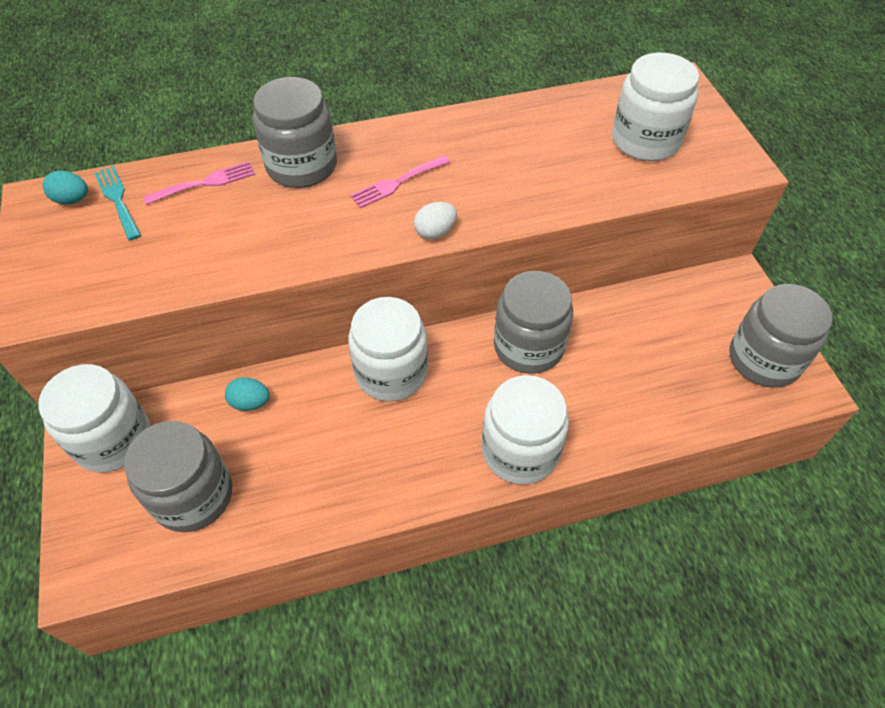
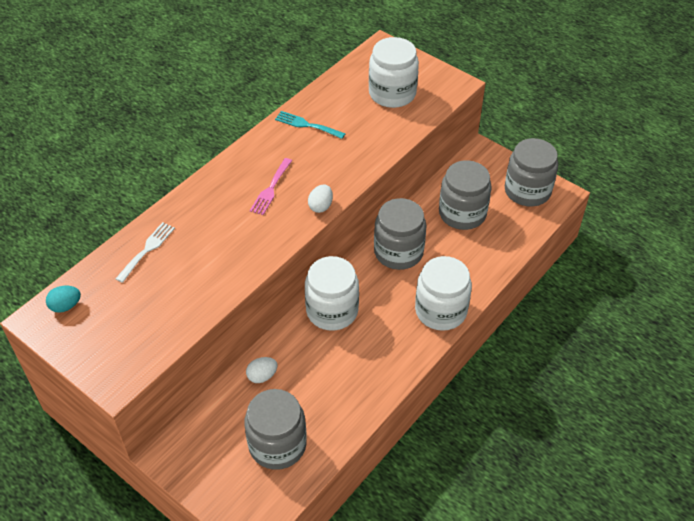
camera: 35 degrees left, 5 degrees down
white jar [38,364,150,473] -> none
turquoise fork [94,166,141,240] -> turquoise fork moved to [275,111,345,139]
pink fork [143,161,255,205] -> white fork [116,222,175,283]
turquoise egg [225,377,270,411] -> white egg [246,357,278,383]
grey jar [253,77,337,188] -> grey jar moved to [439,160,492,230]

